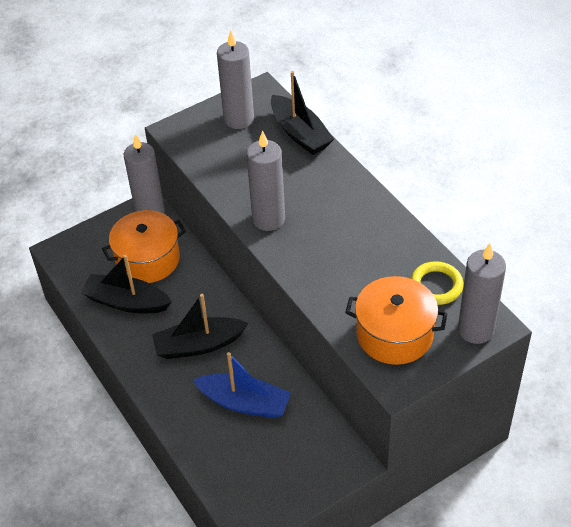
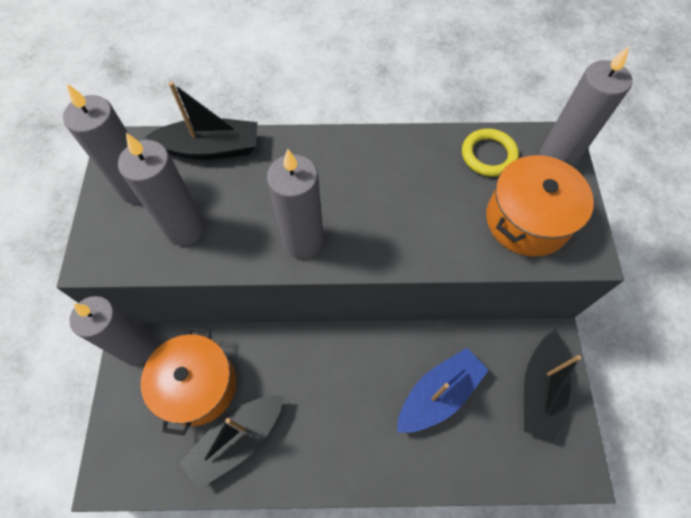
camera: 60 degrees left, 15 degrees up
black boat [152,294,248,359] -> black boat moved to [524,330,581,442]
none -> grey candle [118,133,205,246]

